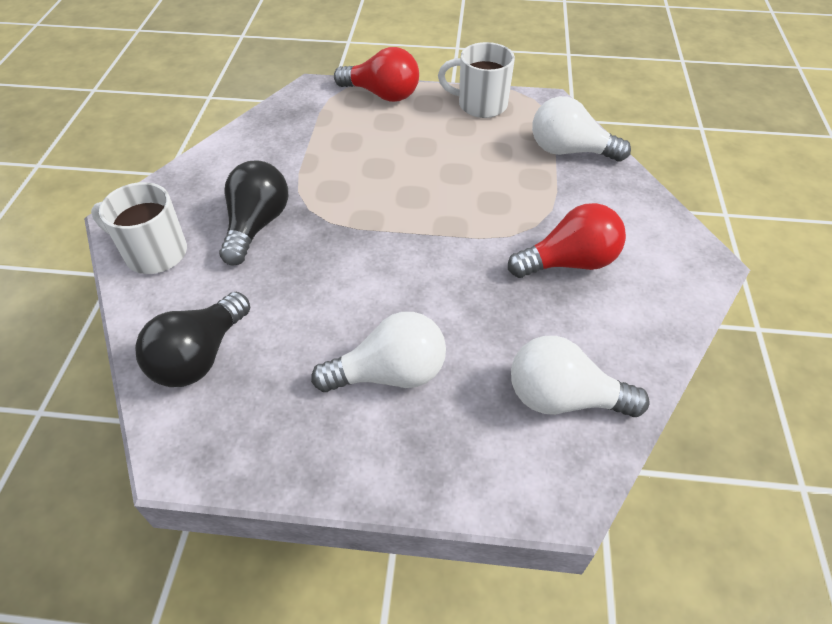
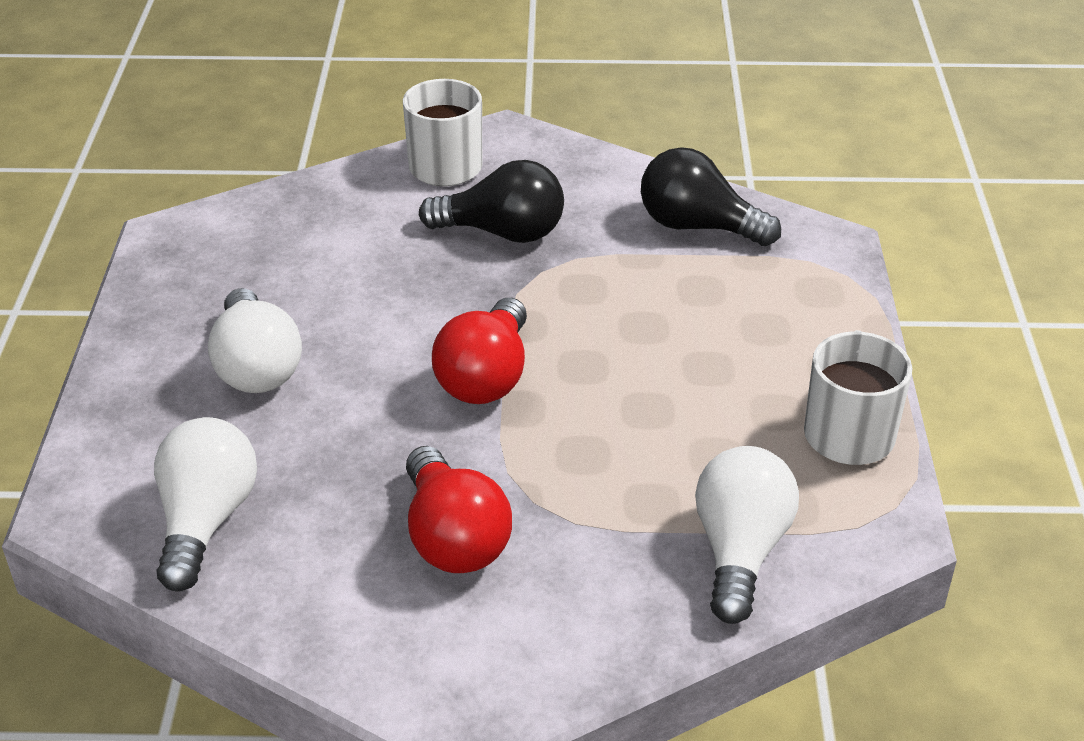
camera: 85 degrees right, 10 degrees down
black light bulb [135,292,250,387] -> black light bulb moved to [641,147,781,246]
red light bulb [334,47,419,102] -> red light bulb moved to [432,298,527,404]

